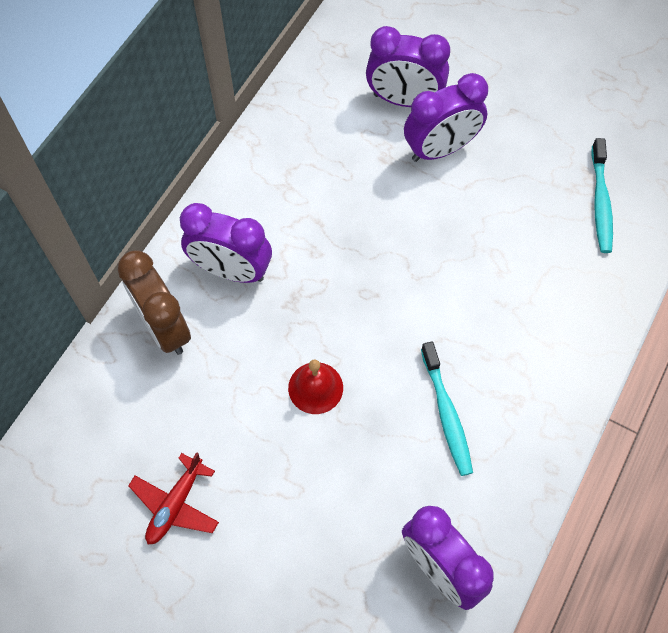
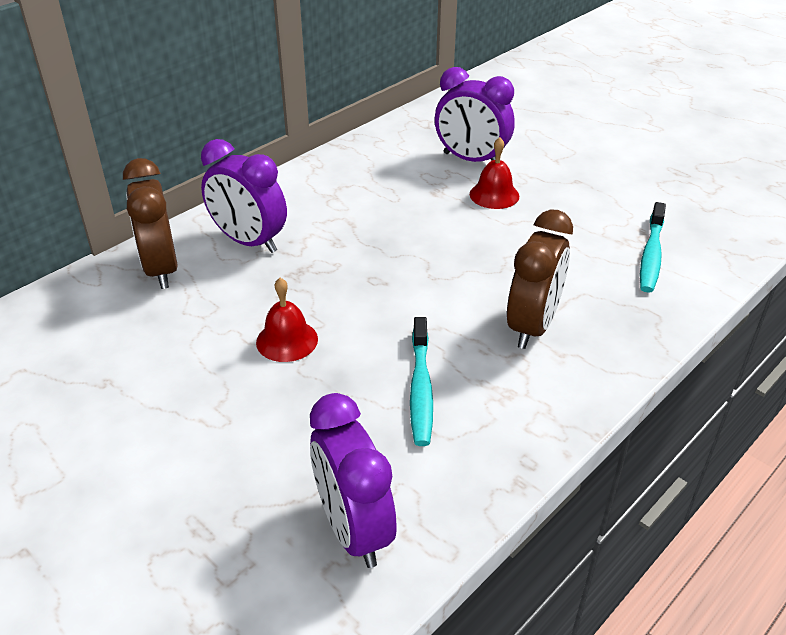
camera: 15 degrees right, 25 degrees down
red plane [128,452,219,544] -> none
purple clock [404,73,488,162] -> red bell [470,137,519,209]
none -> brown clock [507,210,573,349]

